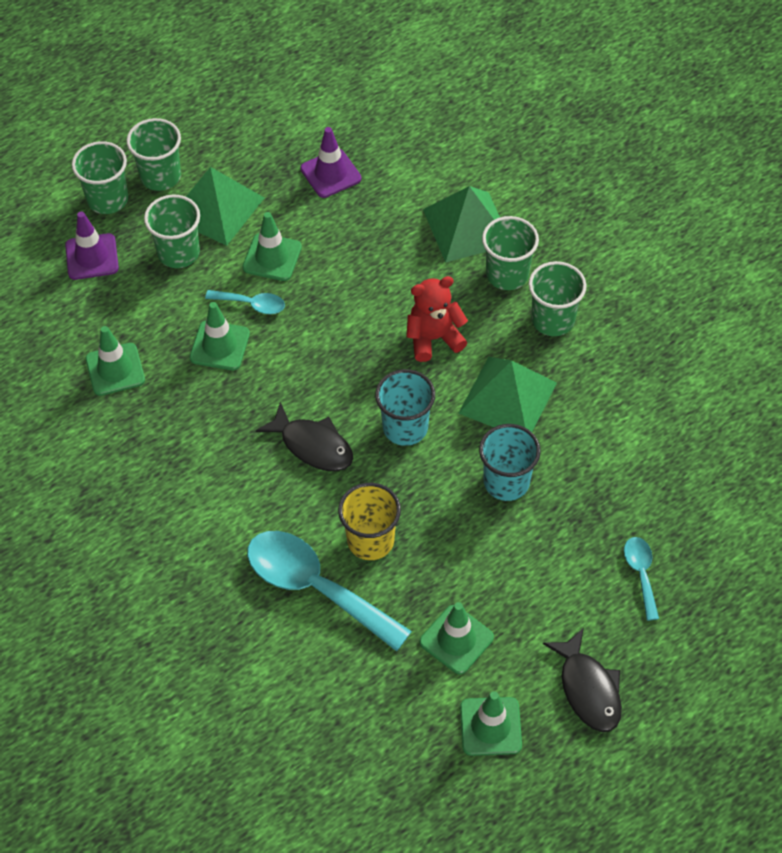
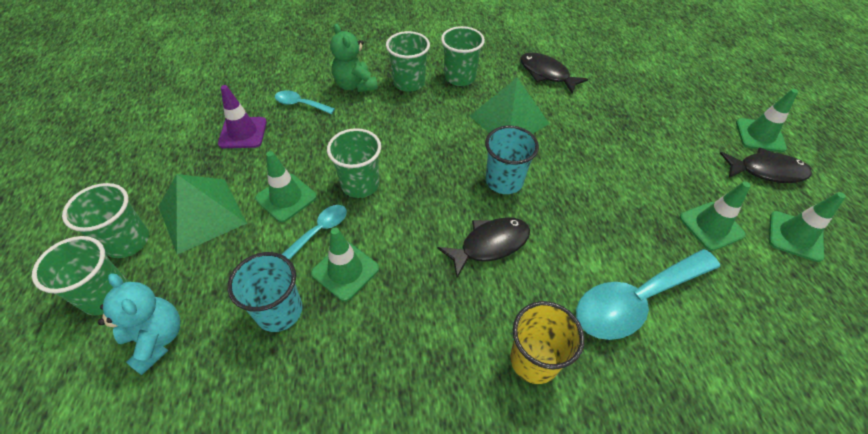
camera: 65 degrees left, 5 degrees down
purple traffic cone [65,211,119,280] -> turquoise teddy bear [98,273,180,375]
green traffic cone [86,326,145,396] -> green traffic cone moved to [736,89,798,152]
green cup [144,195,200,268] -> green cup moved to [327,128,381,198]
yellow cup [338,483,401,560] -> yellow cup moved to [510,301,584,384]
red teddy bear [406,276,468,362] -> none
green pyramid [423,186,500,263] -> green teddy bear [330,24,378,92]
turquoise cup [479,424,541,501] -> turquoise cup moved to [227,252,303,332]
turquoise spoon [624,537,659,621] -> turquoise spoon moved to [275,90,335,114]
none -> black fish [520,52,588,94]

